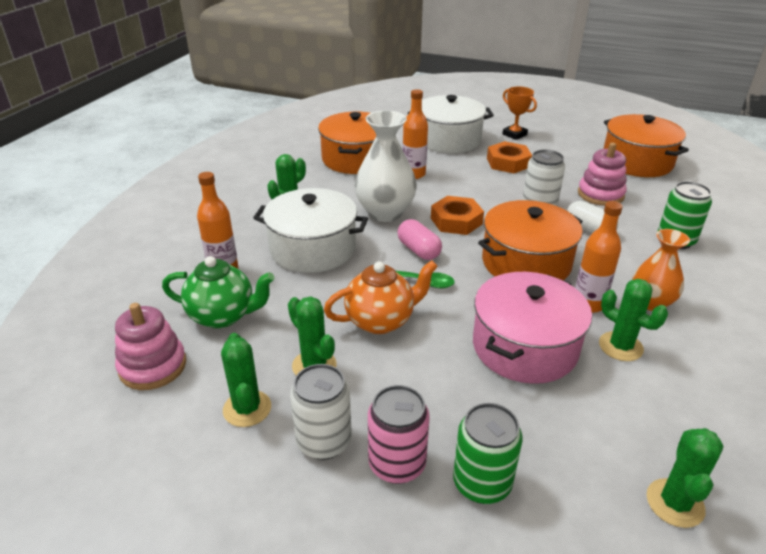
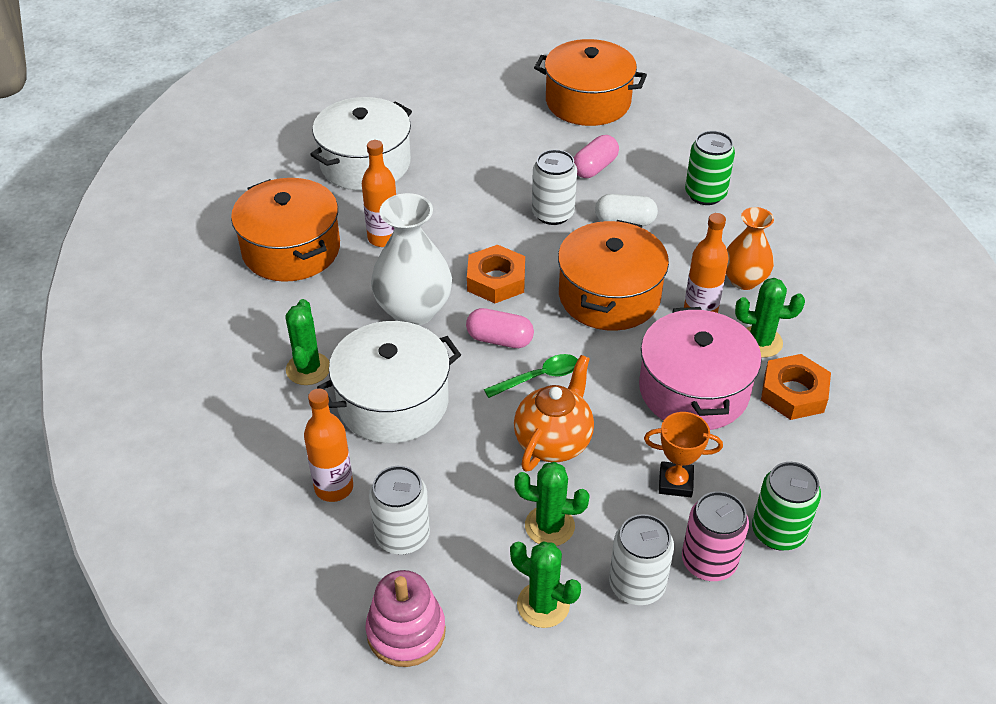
camera: 40 degrees left, 10 degrees up
green teapot [162,256,274,328] -> white can [369,466,430,555]
orange nut [487,141,532,173] -> orange nut moved to [761,354,831,420]
orange trophy [502,86,537,140] -> orange trophy moved to [644,412,723,497]
pink stacking toy [578,143,627,206] -> pink capsule [574,135,619,178]
green cactus [647,428,723,528] -> none

